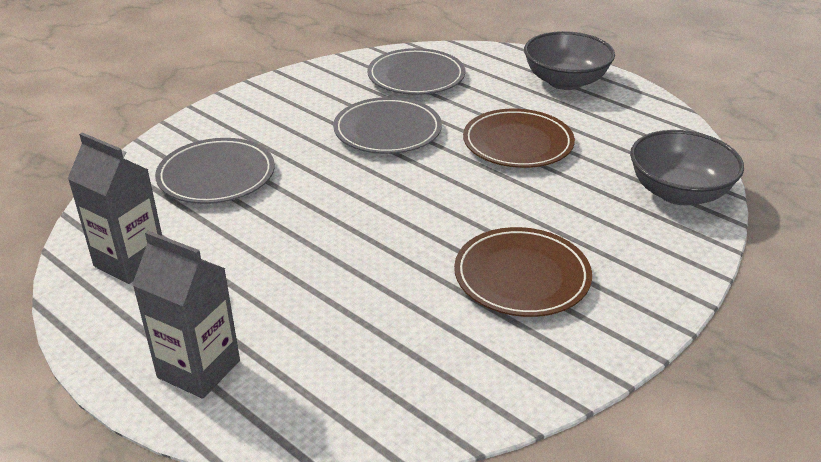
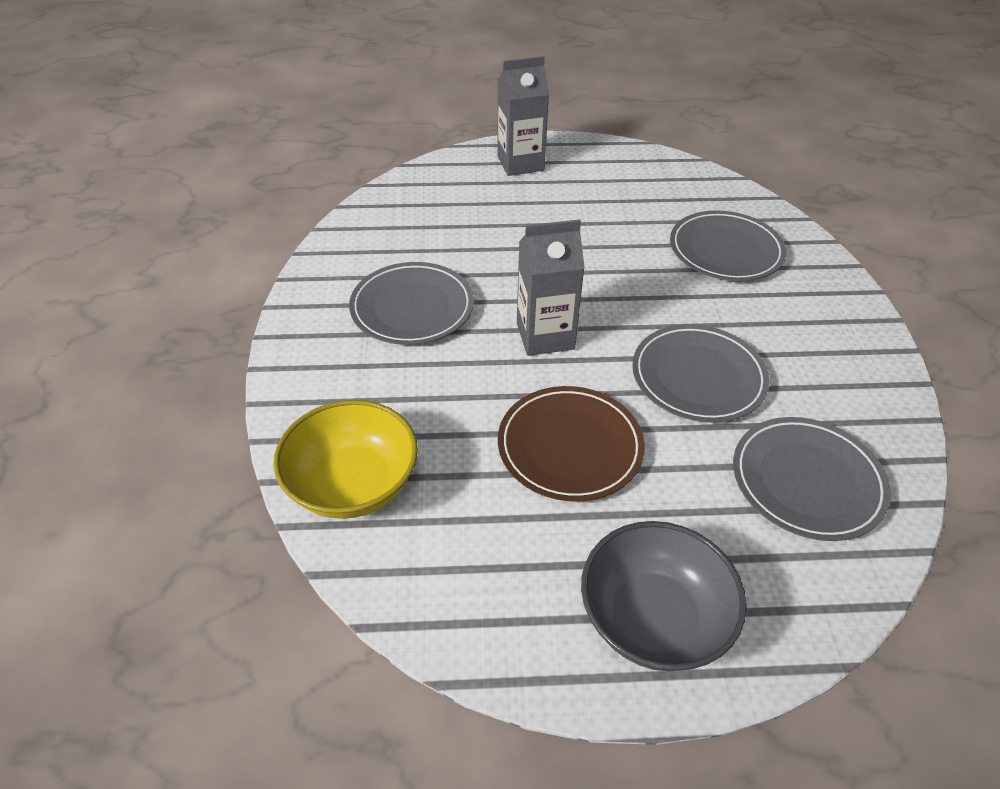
camera: 135 degrees right, 10 degrees up
grey carton [68,133,162,284] -> grey carton moved to [517,219,585,356]
brown plate [454,227,592,317] -> grey plate [349,262,474,345]
grey bowl [630,130,744,205] -> yellow bowl [273,400,418,519]

